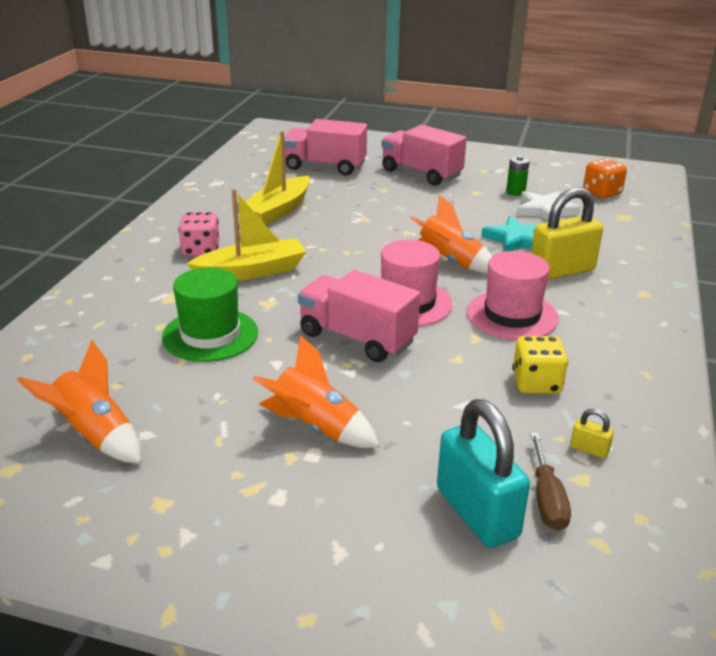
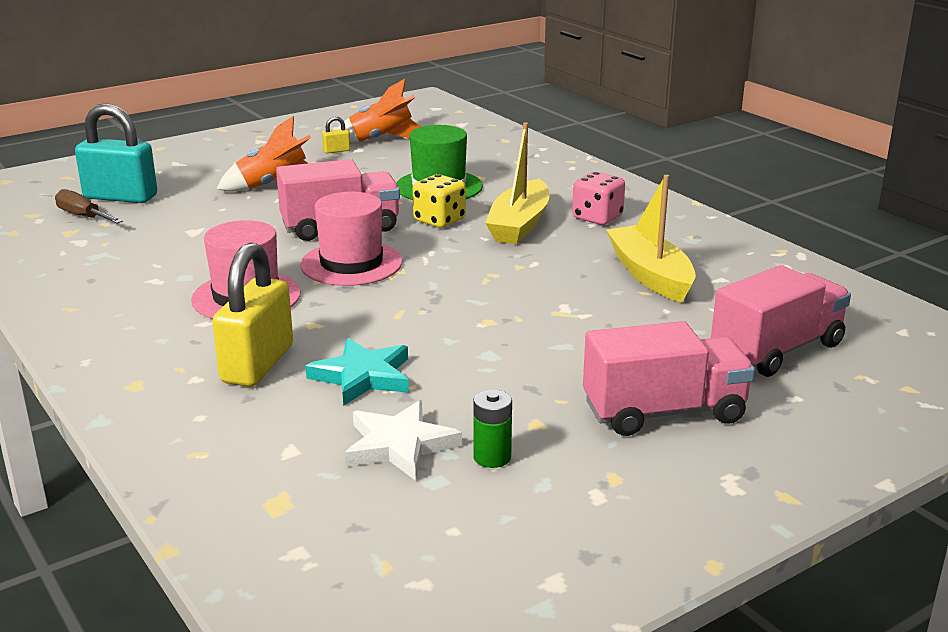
camera: 130 degrees right, 5 degrees down
orange rocket [410,195,492,274] -> none
yellow dice [512,336,568,394] -> yellow dice moved to [413,174,466,228]
yellow padlock [570,408,614,459] -> yellow padlock moved to [322,116,350,154]
orange dice [583,158,627,198] -> none

